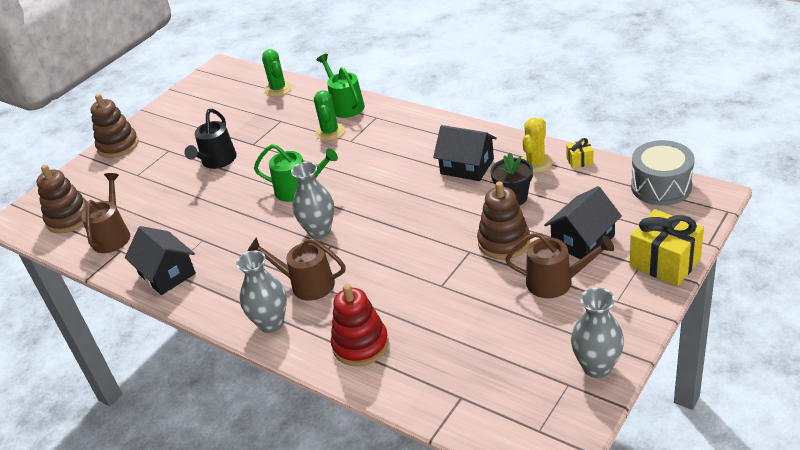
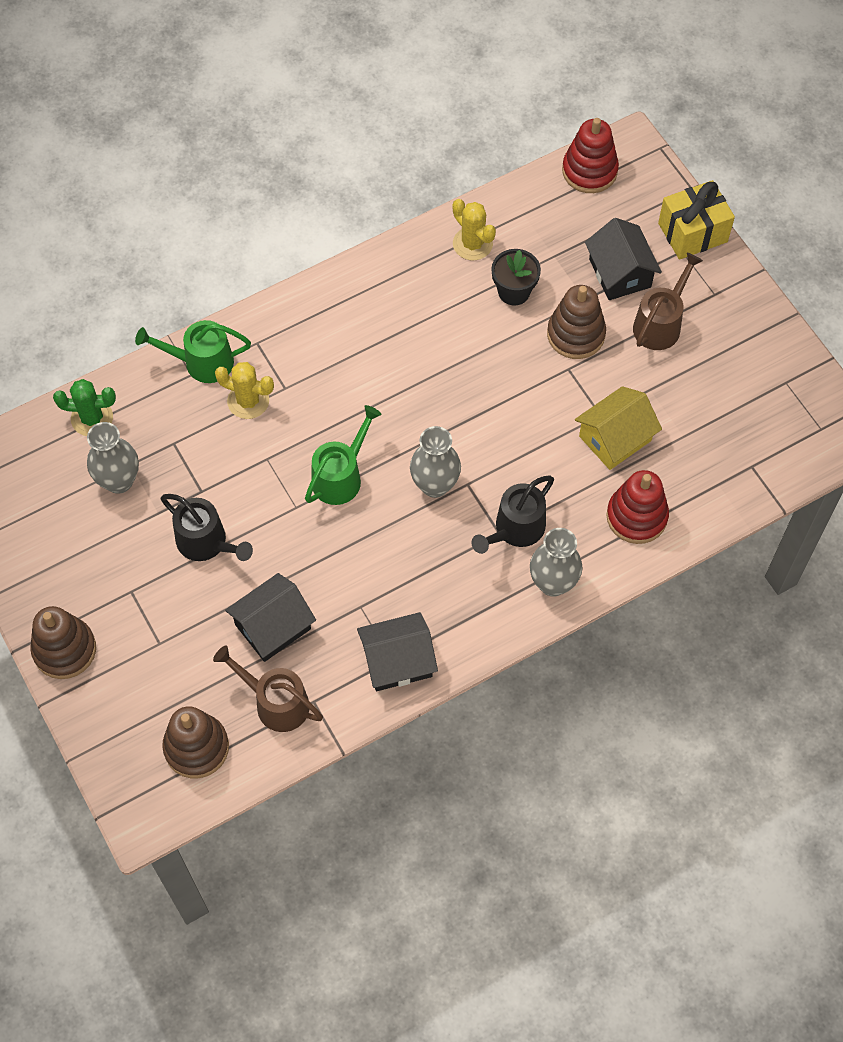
camera: 70 degrees left, 25 degrees up
brown watering can [247,237,345,301] -> black watering can [471,476,554,554]
green cactus [314,90,345,141] -> yellow cactus [215,362,274,419]
black house [433,125,497,181] -> black house moved to [225,573,316,662]
yellow gift [566,138,593,169] -> none
grey vase [571,288,624,378] -> grey vase moved to [87,422,139,494]
grey drum [631,140,695,206] -> red stacking toy [562,118,619,193]
none -> yellow house [575,386,662,470]

